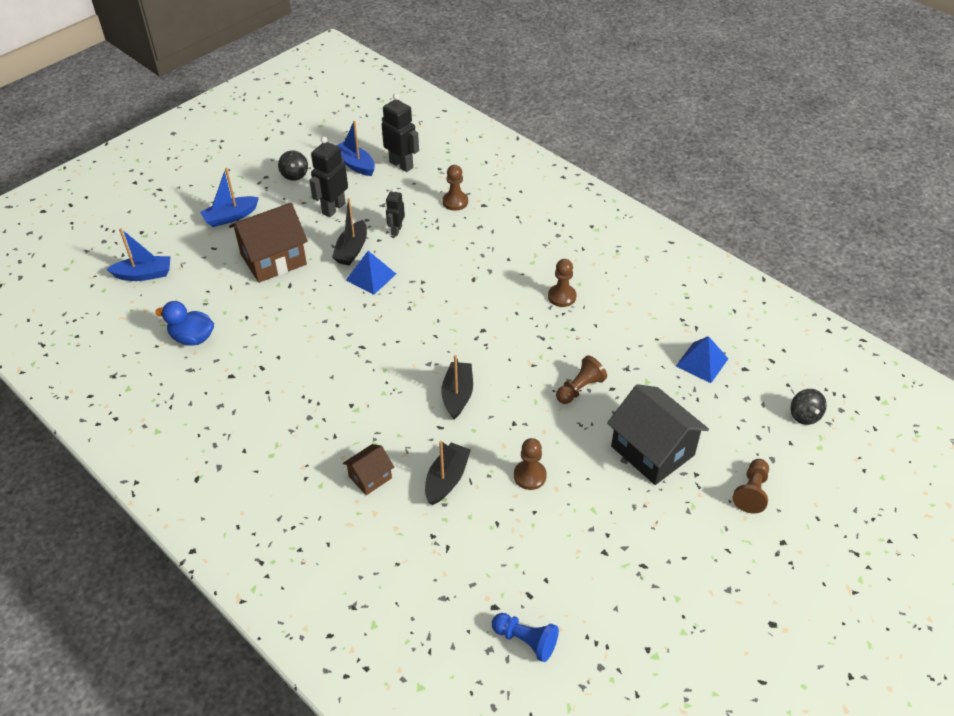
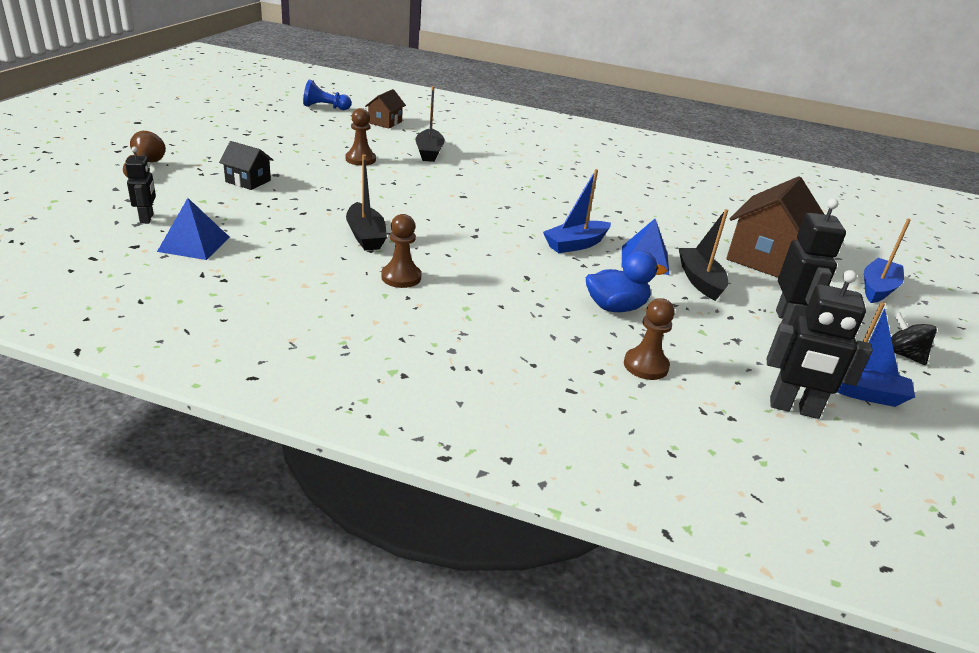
camera: 150 degrees right, 15 degrees down
blue boat [107,228,171,281] -> blue boat moved to [543,169,611,253]
blue duck [155,301,214,346] -> blue duck moved to [586,251,667,312]
brown house [343,444,394,495] -> brown house moved to [365,89,406,129]
black robot [386,188,405,236] -> black robot moved to [125,147,156,224]
black boat [441,355,473,419] -> black boat moved to [346,155,387,250]
brown pawn [556,355,607,404] -> none
black house [607,384,709,485] -> black house [219,141,273,190], size x0.51
black spinning top [791,389,827,425] -> none

